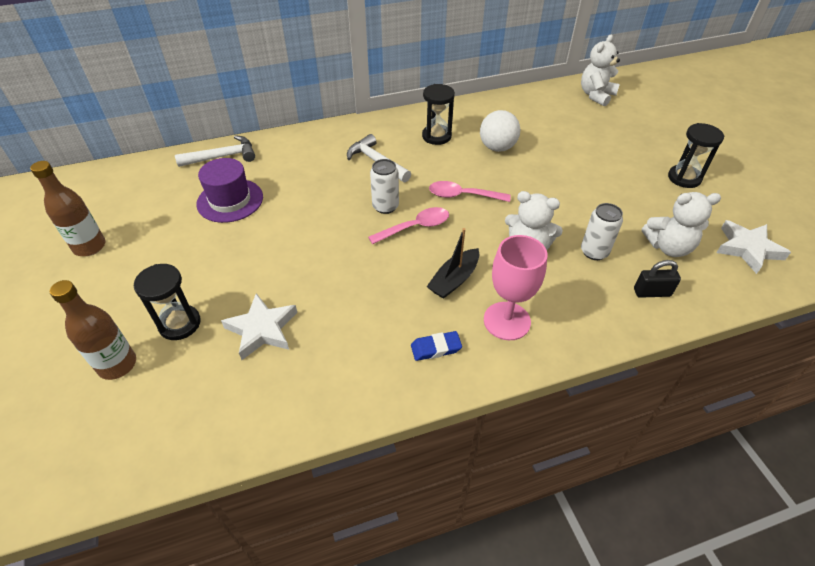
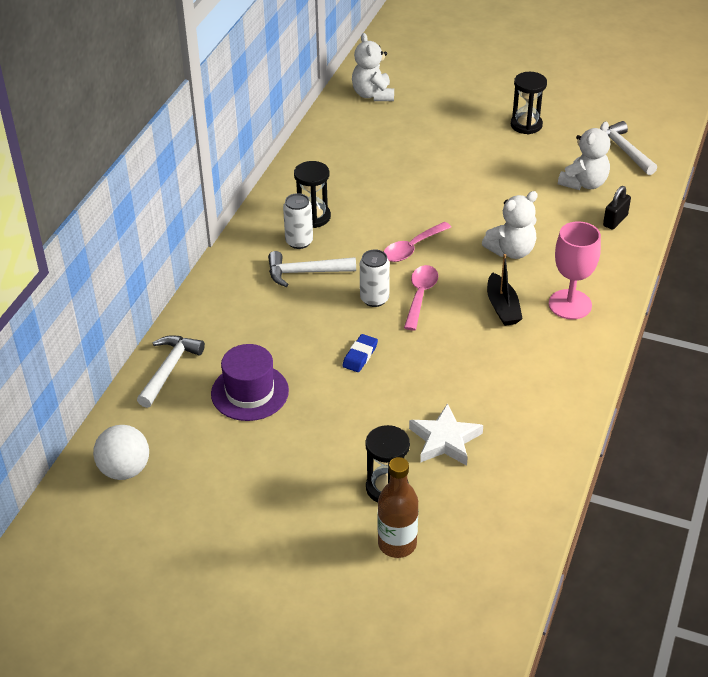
camera: 50 degrees left, 5 degrees down
brown bottle [30,161,106,256] -> none
blue eraser [411,331,462,361] -> blue eraser moved to [342,334,378,372]
white ball [480,110,520,152] -> white ball moved to [93,425,149,480]
white can [581,203,623,260] -> white can moved to [283,193,313,249]
white star [716,220,791,274] -> white hammer [606,121,657,175]

